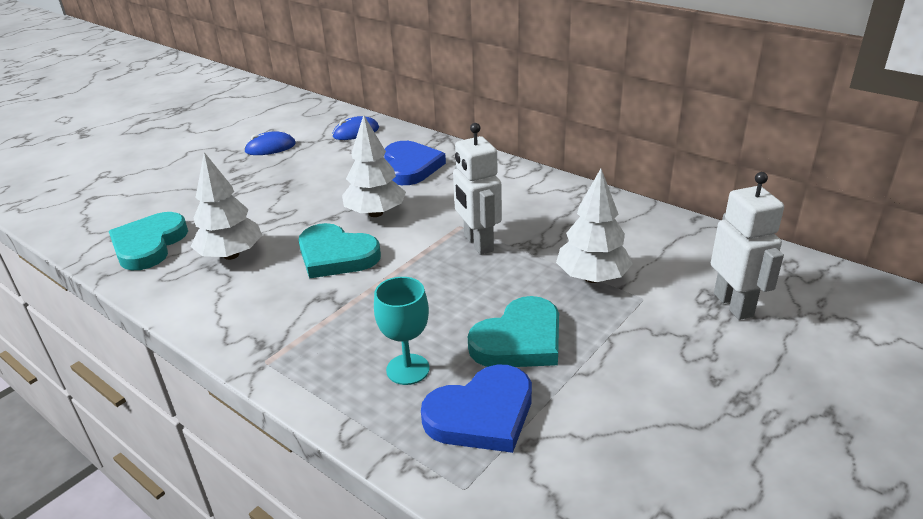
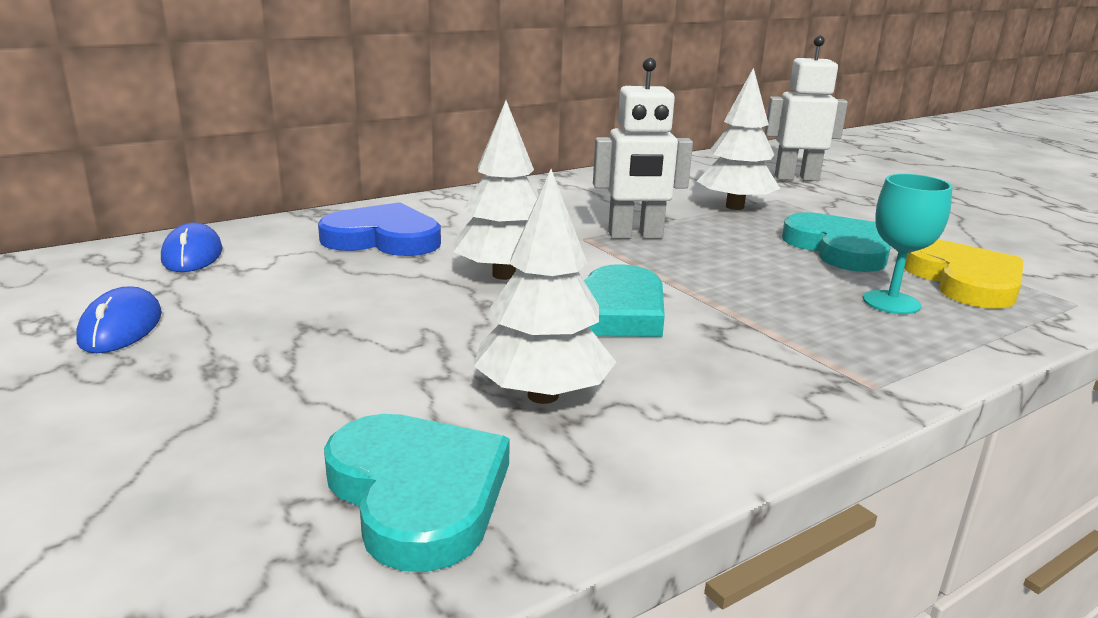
camera: 75 degrees left, 10 degrees down
turquoise heart [109,212,188,270] -> turquoise heart turned 150 degrees counterclockwise [324,414,510,572]
blue heart [421,364,532,453] -> yellow heart [904,240,1024,309]

